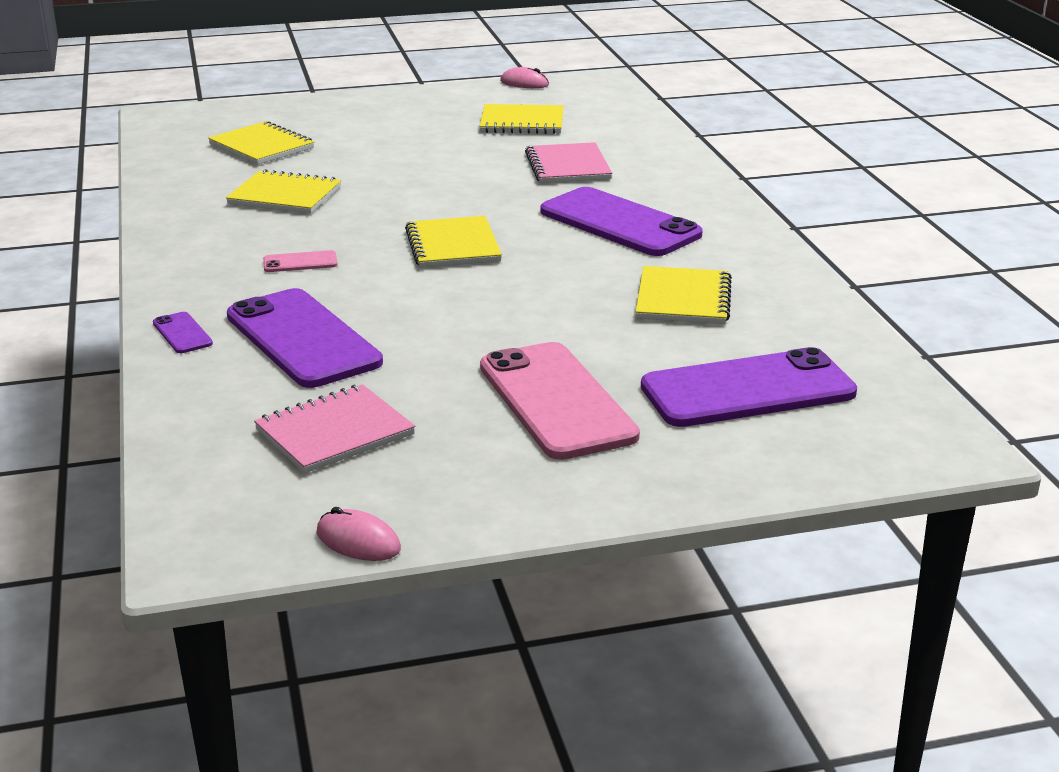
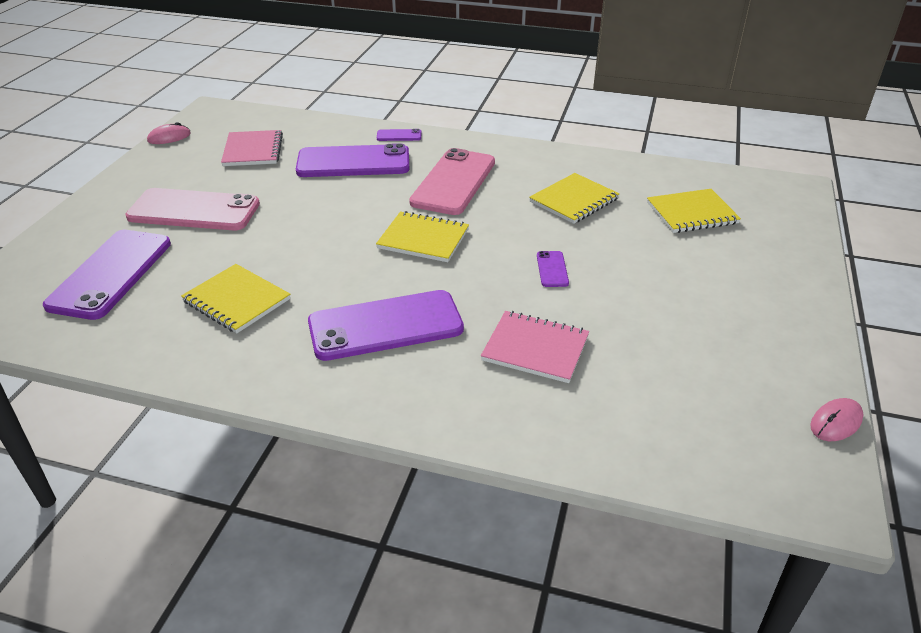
camera: 120 degrees right, 10 degrees up
pink phone [263,250,338,272] -> pink phone [409,148,495,215], size x2.37
yellow notebook [479,104,564,134] -> none
none -> purple phone [537,251,569,287]

